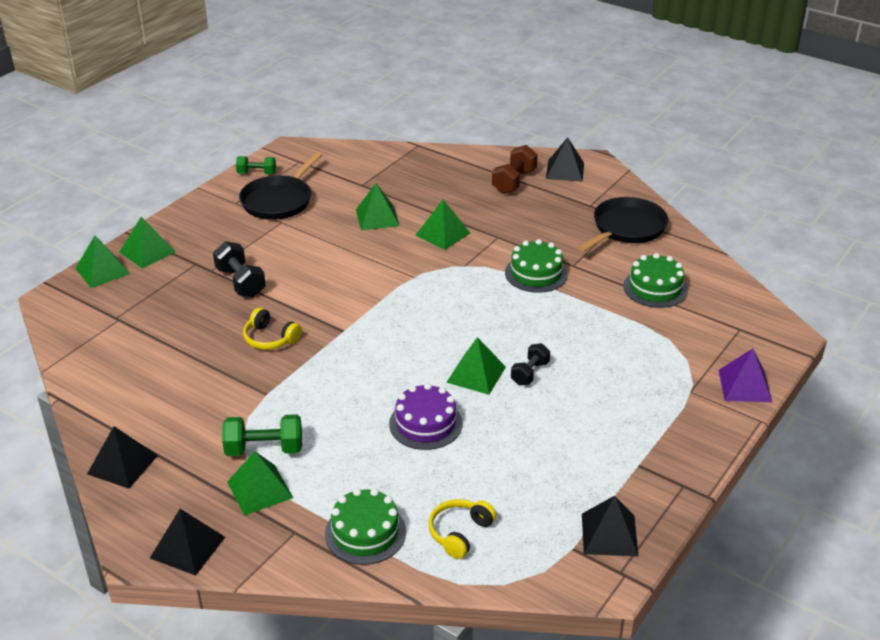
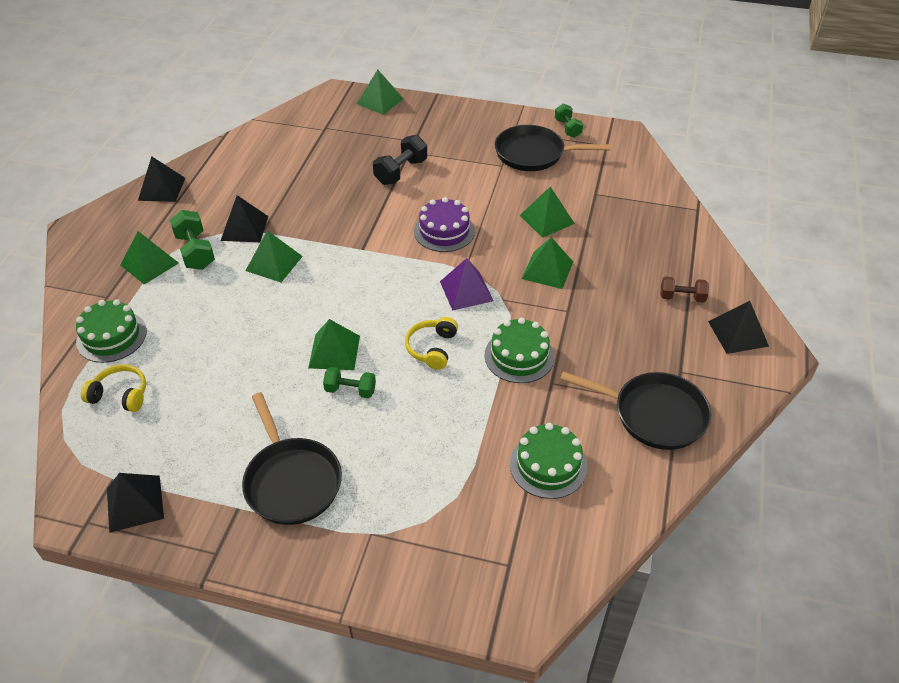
camera: 70 degrees right, 10 degrees up
green pyramid [120,217,176,269] -> green pyramid moved to [245,230,303,282]
black pyramid [150,509,225,576] -> black pyramid moved to [221,195,268,242]
yellow headphones [243,308,302,350] -> yellow headphones moved to [405,317,458,370]
purple cake [389,383,463,450] -> purple cake moved to [414,197,475,252]
brown dumbbell [492,145,538,194] -> brown dumbbell [660,277,709,302], size x0.66
black dumbbell [511,343,550,385] -> green dumbbell [323,367,376,398]
purple pyramid [719,348,772,402] -> purple pyramid moved to [440,258,493,311]
none -> black pan [242,392,342,525]

